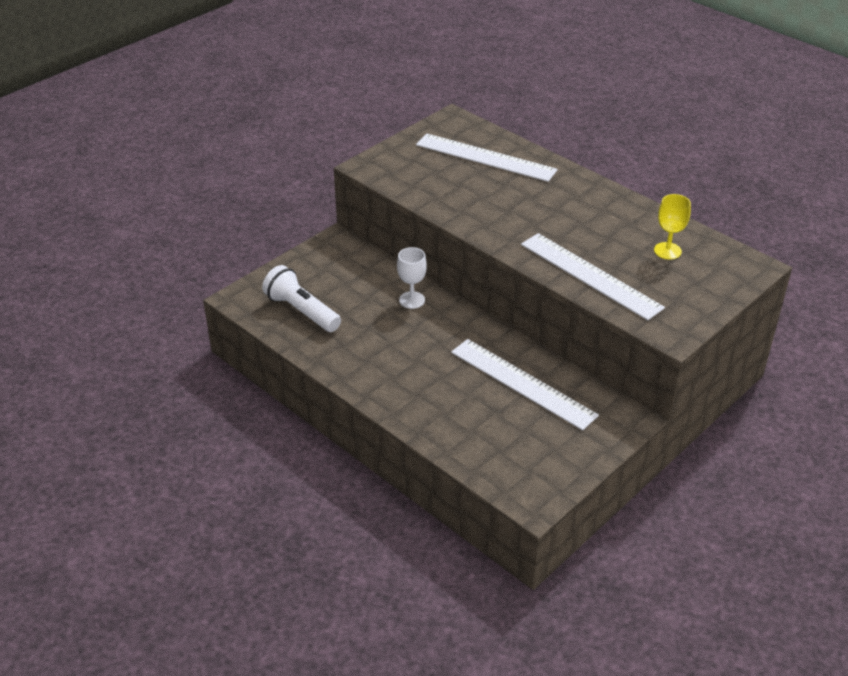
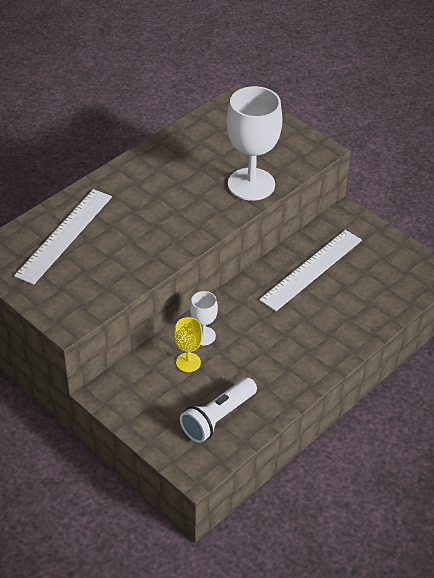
camera: 90 degrees left, 5 degrees up
white ruler [521,233,665,320] -> white goblet [227,86,282,201]
yellow goblet [654,194,691,260] -> yellow goblet moved to [174,317,202,372]

